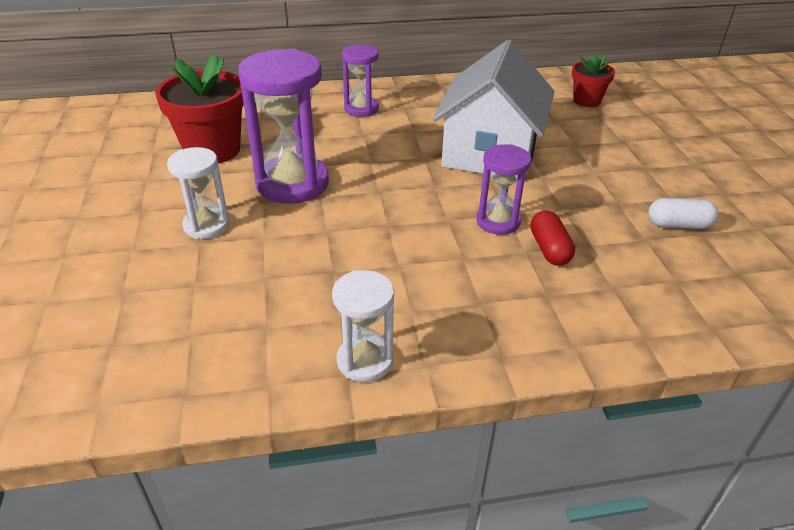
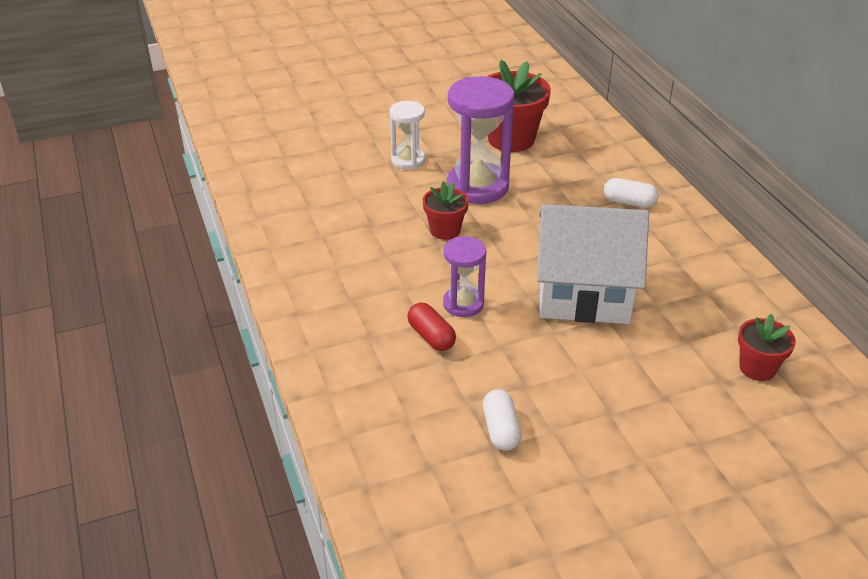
camera: 80 degrees right, 0 degrees up
white hourglass [332,270,394,382] -> none
purple hourglass [342,45,379,117] -> white capsule [604,178,659,208]
red capsule [530,210,575,266] -> red capsule turned 75 degrees clockwise [407,303,456,351]
none -> red flower pot [423,181,469,240]

